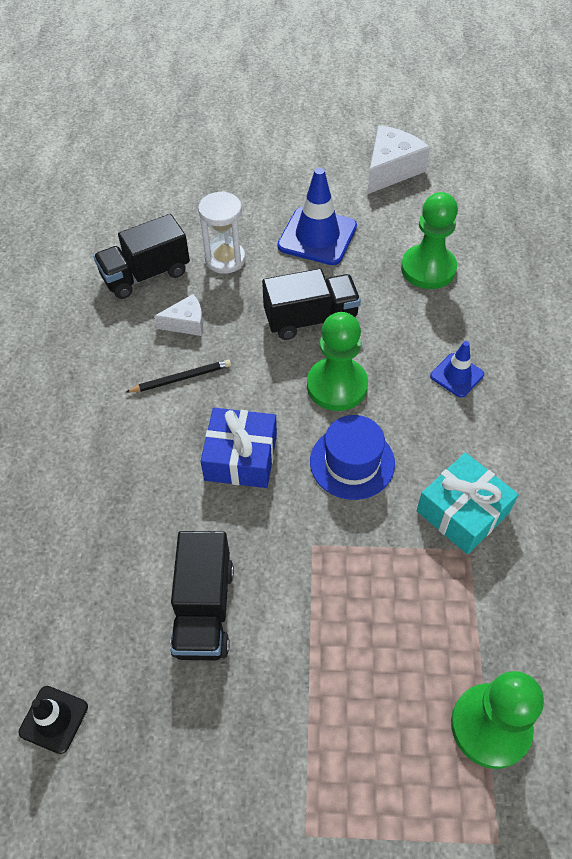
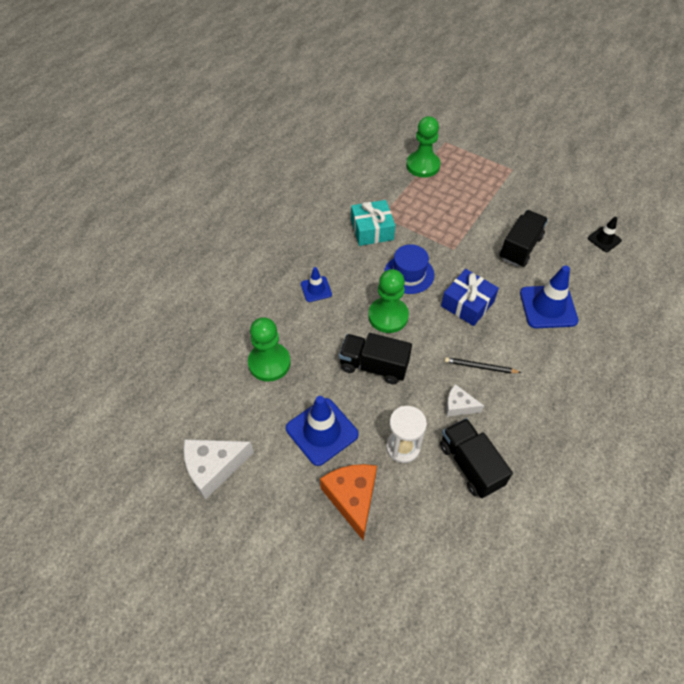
camera: 150 degrees left, 0 degrees up
black truck [93,214,190,299] -> black truck turned 120 degrees counterclockwise [440,418,513,498]
none -> orange cheese [320,464,377,540]
none -> blue traffic cone [520,266,579,328]

